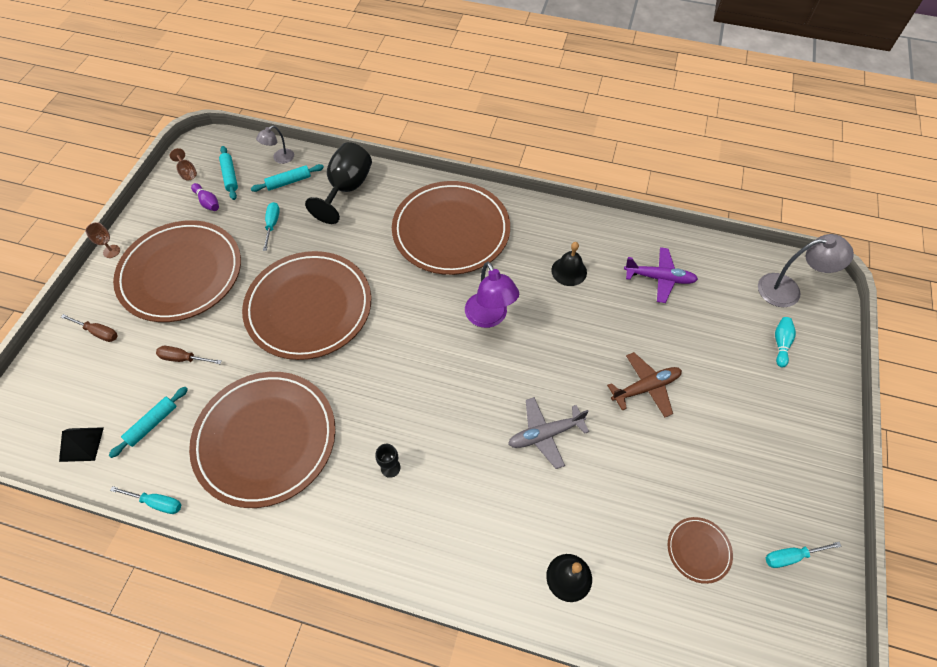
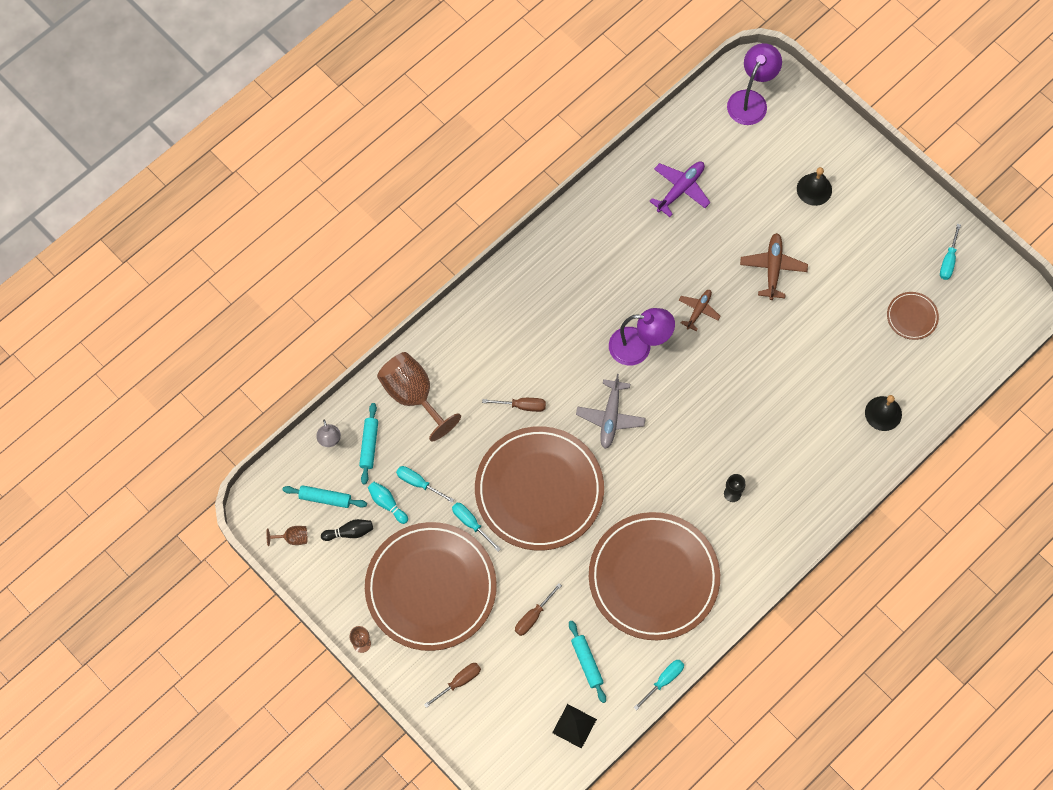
camera: 60 degrees left, 10 degrees up
purple bowling pin [191,183,219,211] -> black bowling pin [321,519,373,541]
black goblet [305,142,372,224] -> brown goblet [377,352,461,442]
brown plate [392,181,510,275] -> none
grey plane [508,397,589,469] -> grey plane moved to [576,374,646,449]
black bell [551,242,587,286] -> black bell moved to [797,167,832,206]
grey lamp [758,234,854,307] -> purple lamp [727,43,782,125]
turquoise bowling pin [775,317,796,367] -> turquoise bowling pin moved to [368,482,408,524]
none -> turquoise screwdriver [452,503,501,551]
none -> brown screwdriver [482,398,546,412]
none -> brown plane [678,290,721,331]

